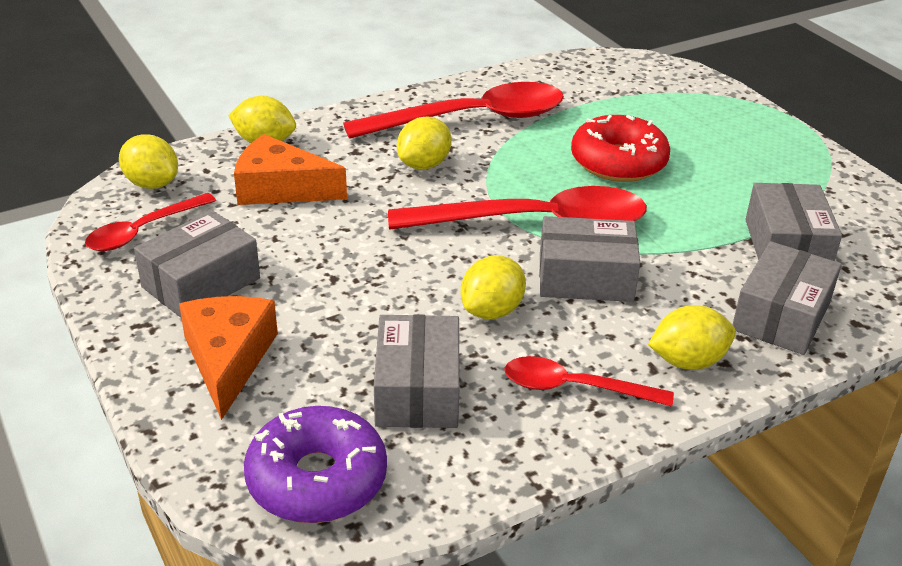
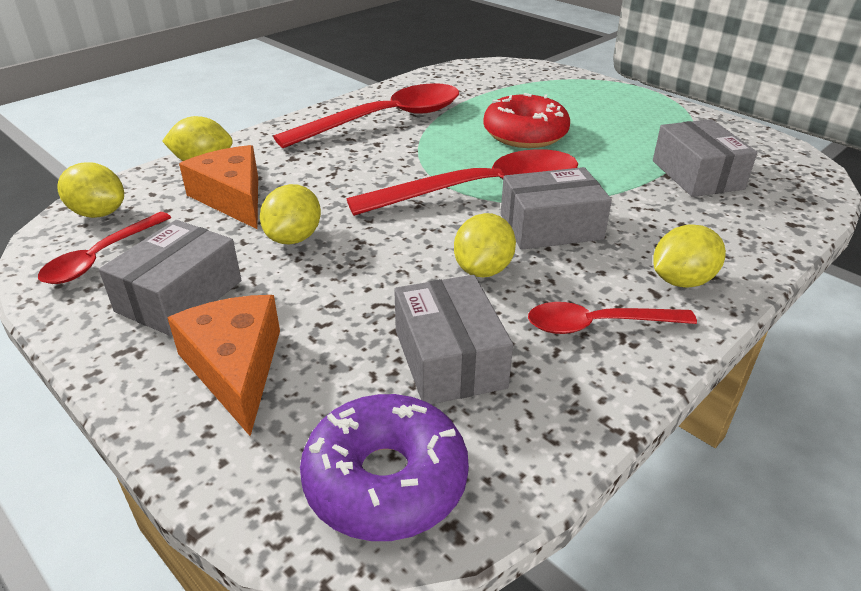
camera: 15 degrees left, 0 degrees up
orange cheese [234,134,347,205] -> orange cheese turned 60 degrees clockwise [179,145,258,229]
yellow lemon [397,117,452,170] -> yellow lemon moved to [260,184,321,244]
grey box [732,241,842,355] -> none

